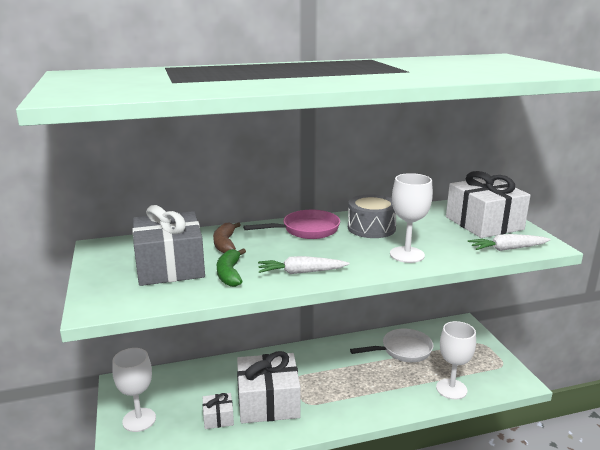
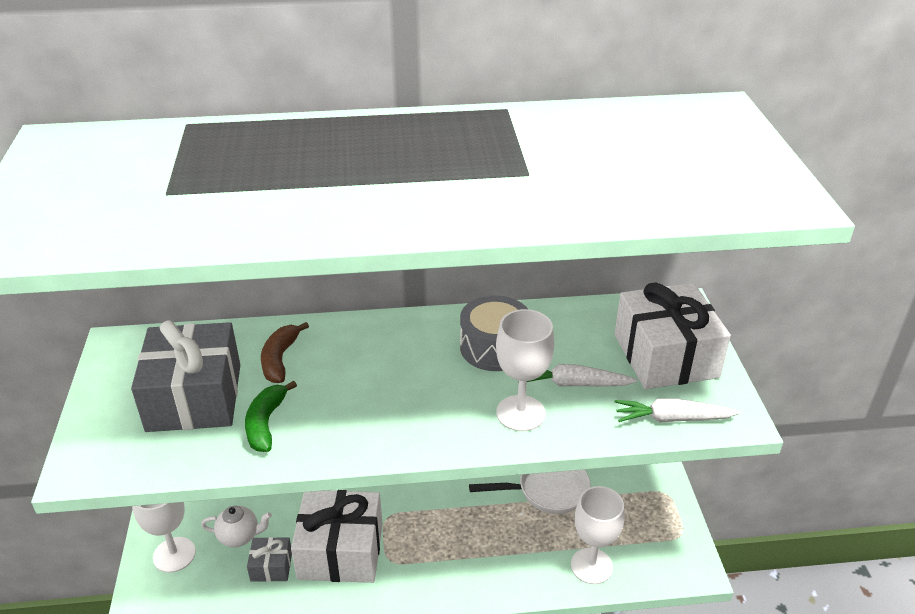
camera: 10 degrees right, 15 degrees up
white gift [203,393,234,429] -> grey gift [247,537,292,582]
pink pan [243,210,340,239] -> none
white carrot [258,256,350,274] -> white carrot moved to [518,364,638,387]
none -> white teapot [201,506,272,547]

